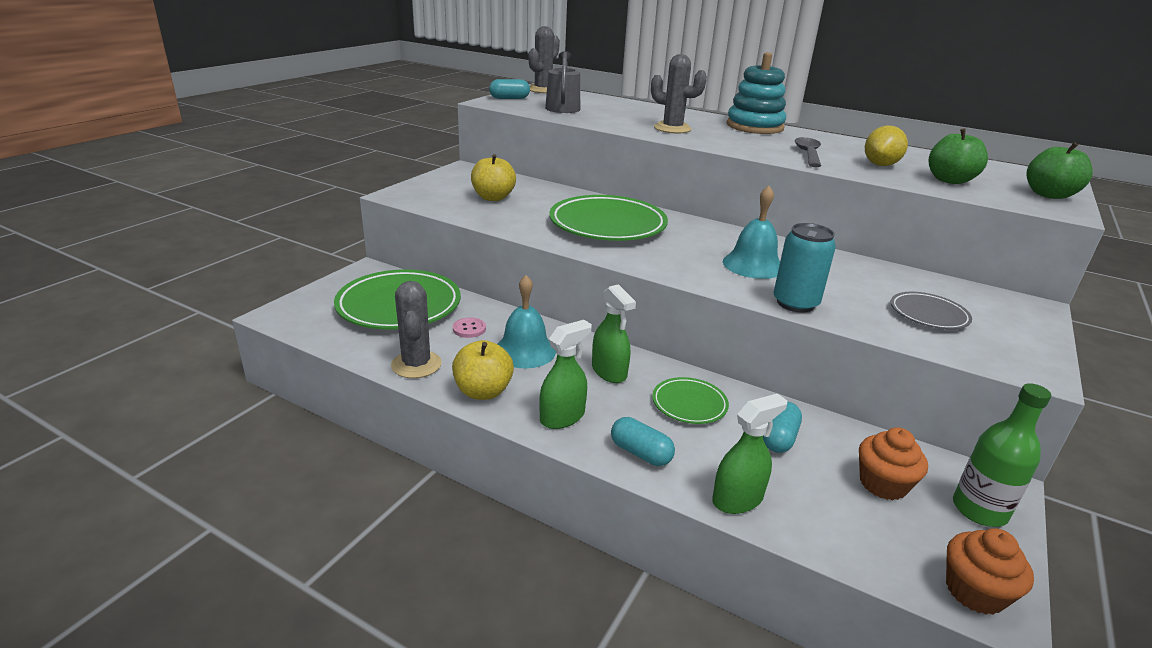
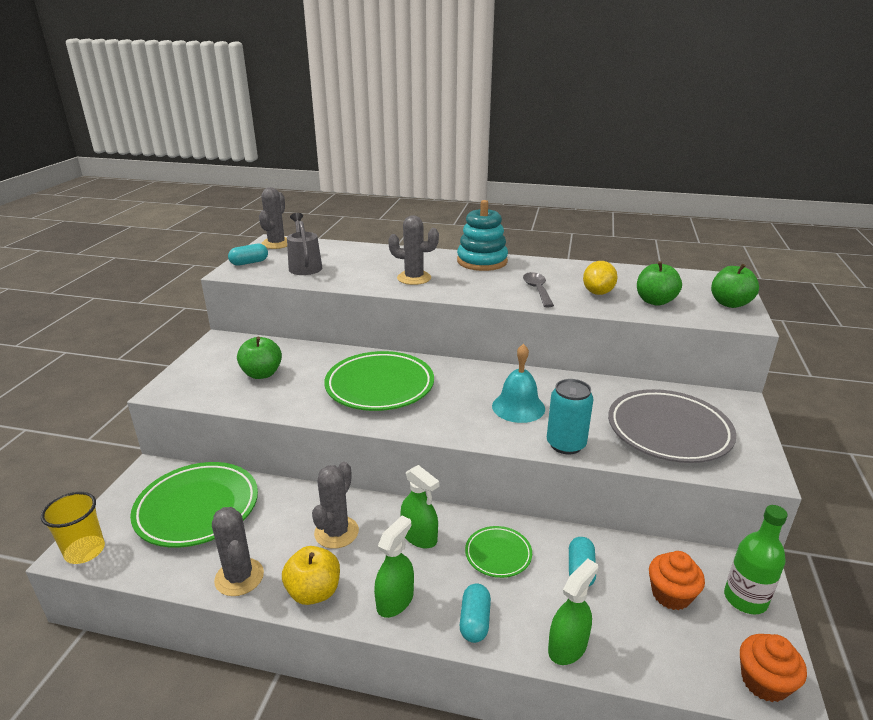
camera: 15 degrees left, 0 degrees up
pink button [453,317,486,338] -> none
yellow apple [471,154,516,201] -> green apple [237,337,282,379]
turquoise bell [497,275,556,369] -> grey cactus [312,462,359,549]
turquoise capsule [611,417,675,466] -> turquoise capsule turned 75 degrees clockwise [460,584,491,643]
grey plate [891,292,972,329] -> grey plate [608,389,736,463], size x1.95
none -> yellow cup [41,492,105,564]

